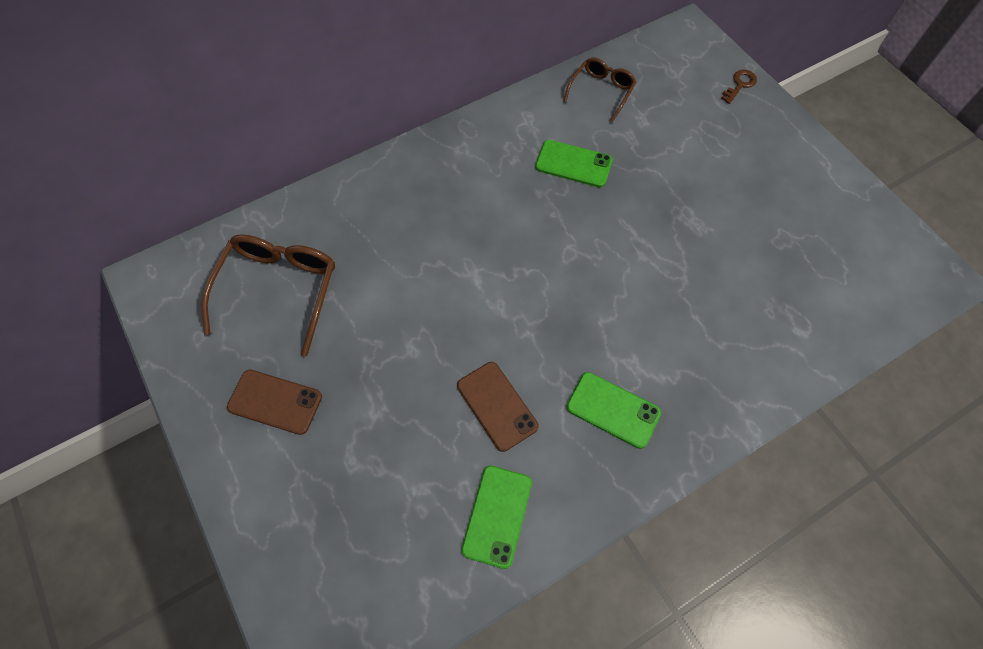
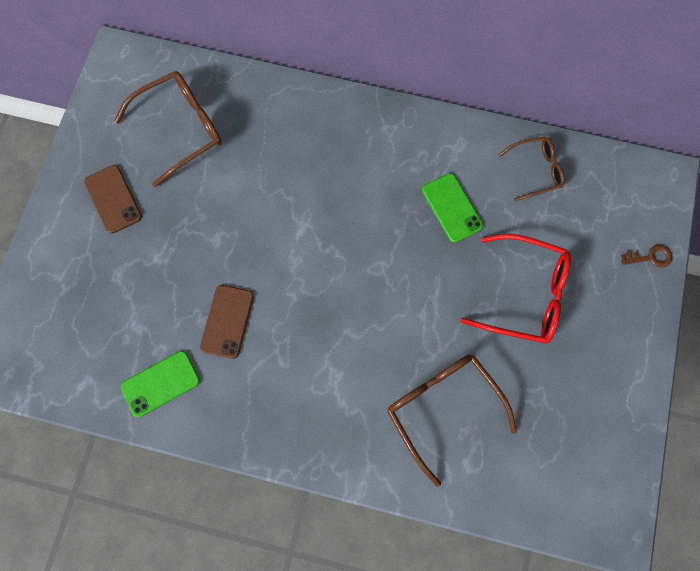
camera: 45 degrees right, 10 degrees up
green phone [566,372,661,449] -> none
none -> brown glasses [388,355,517,487]
none -> red glasses [461,234,571,344]

